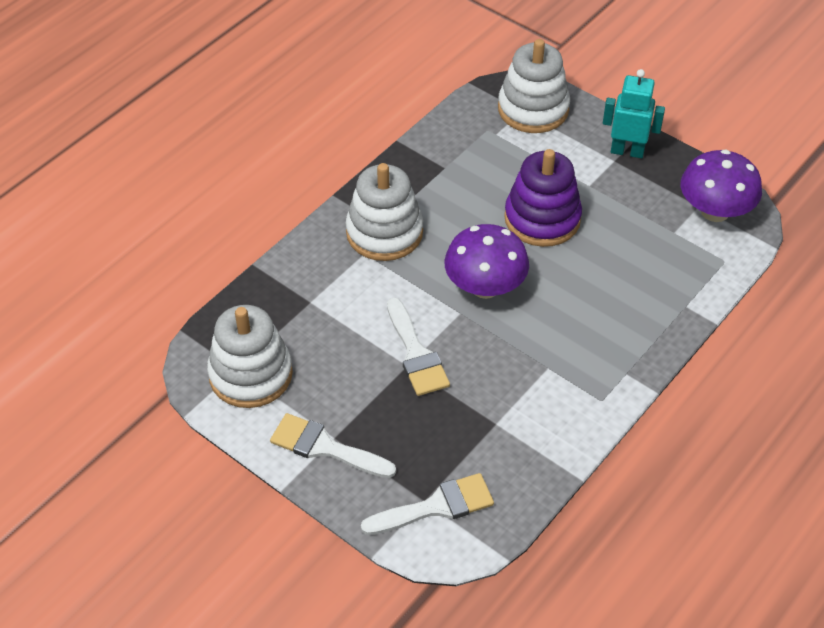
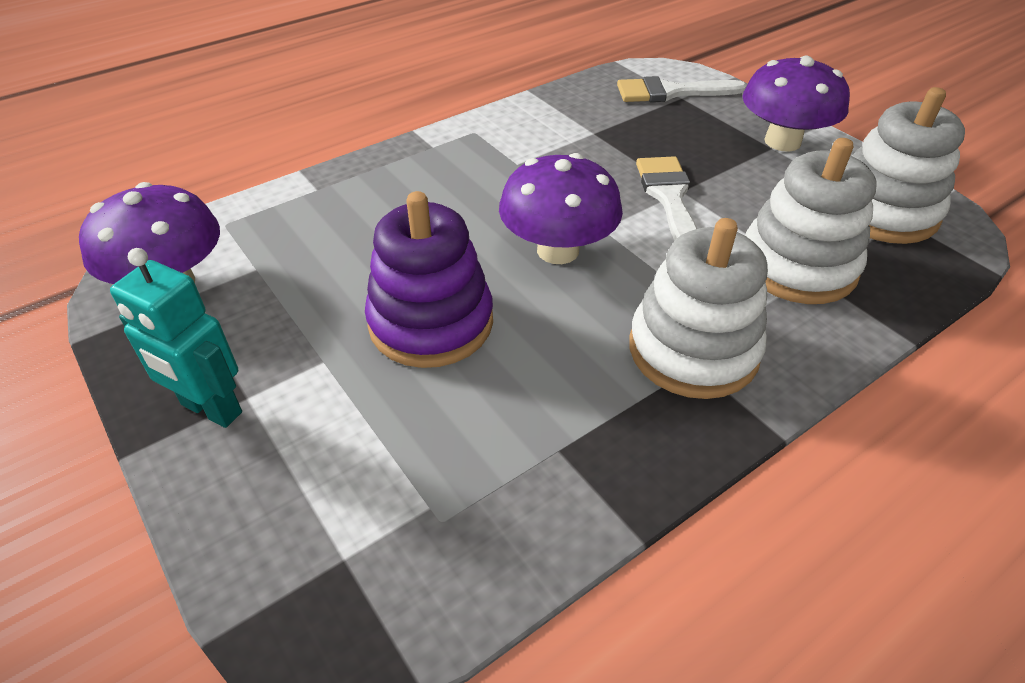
camera: 165 degrees left, 5 degrees down
white brush [270,413,396,478] -> purple mushroom [742,56,850,152]
white stacking toy [498,39,570,133] -> white stacking toy moved to [745,138,877,304]

